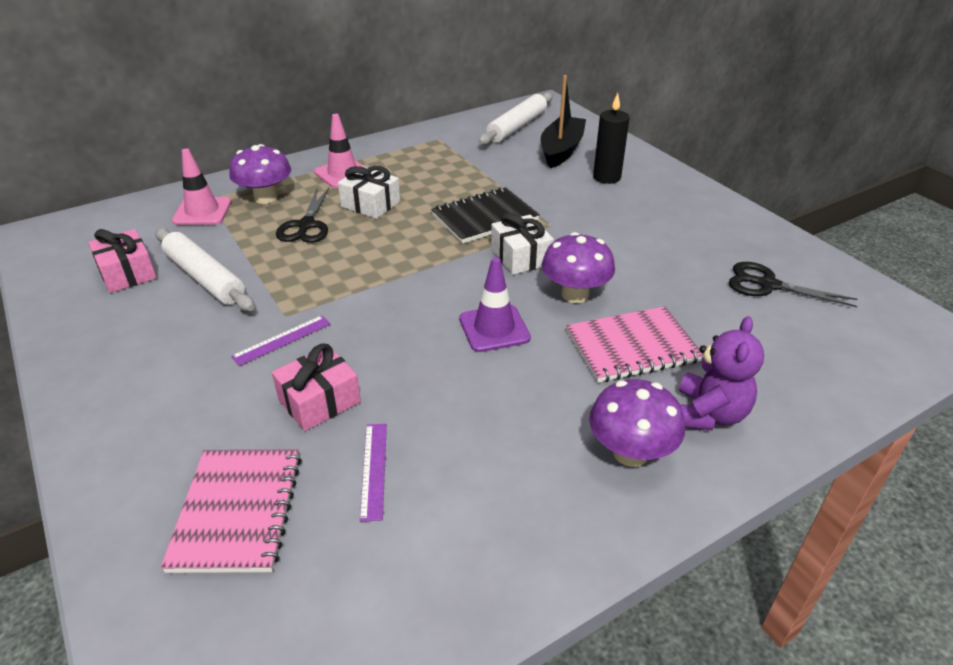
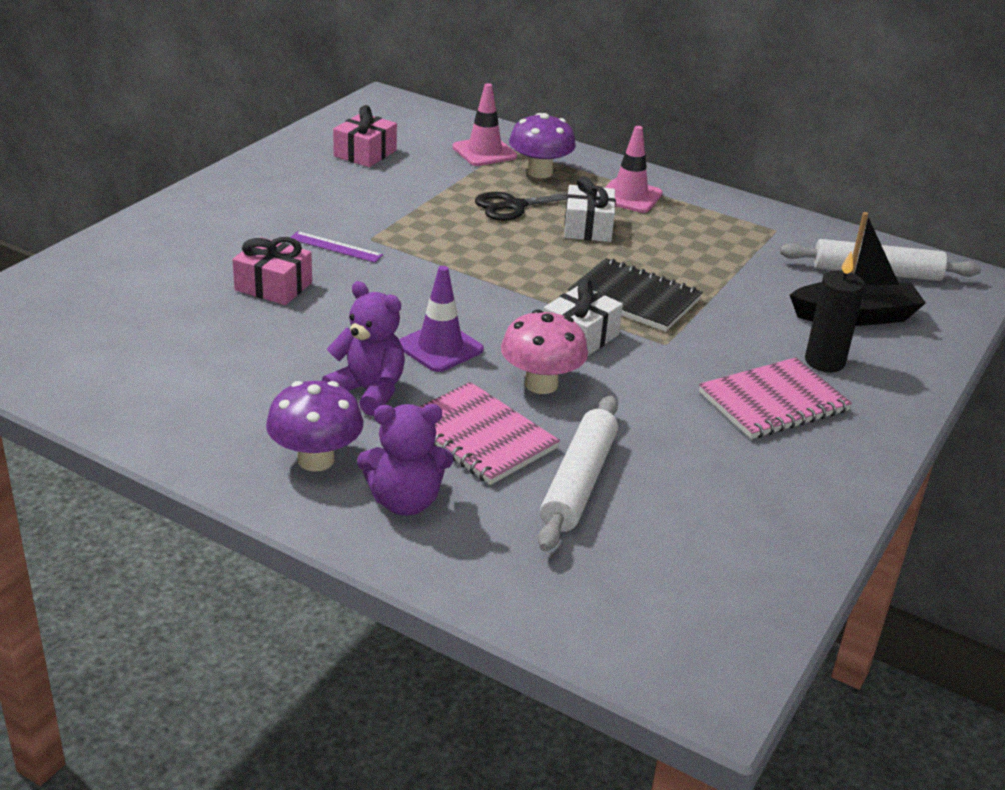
camera: 60 degrees right, 5 degrees down
white rolling pin [155,228,255,311] -> white rolling pin moved to [538,396,618,552]
pink notebook [161,449,302,573] -> pink notebook moved to [699,357,852,439]
purple ruler [360,424,387,522] -> none
purple mushroom [542,232,615,303] -> pink mushroom [501,309,588,394]
black scissors [729,262,858,307] -> none
none -> purple teddy bear [322,281,405,416]

